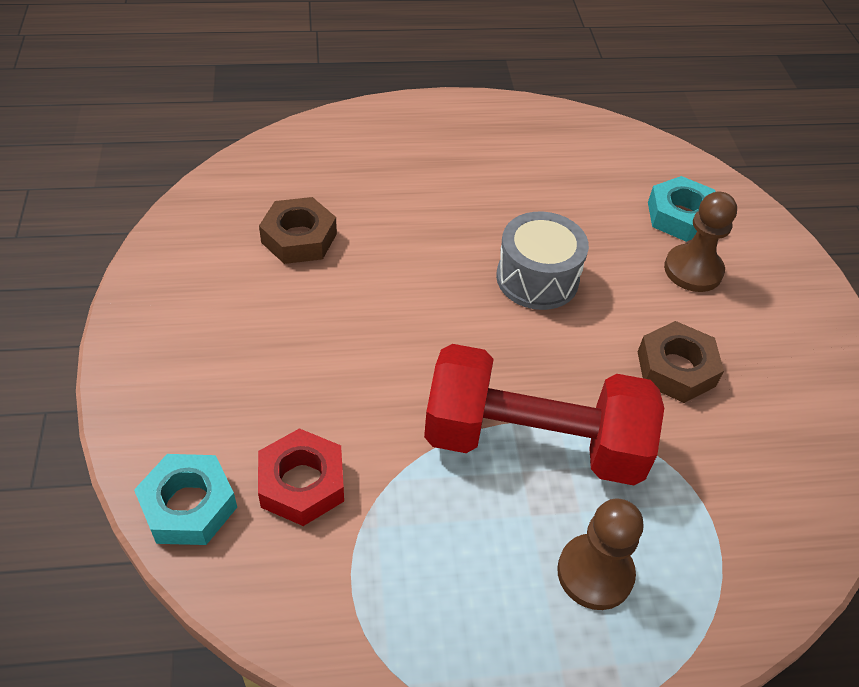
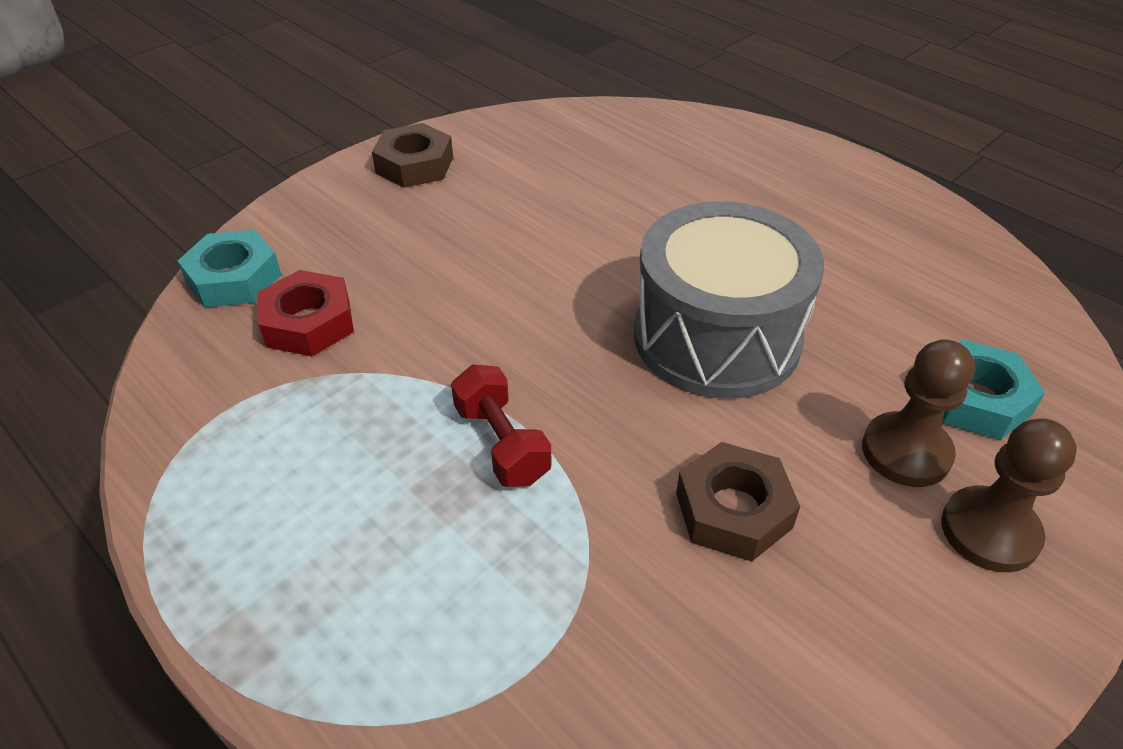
camera: 55 degrees right, 5 degrees down
brown nut [259,197,337,264] -> brown nut moved to [372,123,453,188]
red dumbbell [424,344,664,485] -> red dumbbell [451,364,551,487], size x0.48
grey drum [496,211,589,310] -> grey drum [634,201,824,399], size x1.56
brown pawn [557,498,644,610] -> brown pawn moved to [941,418,1077,572]

